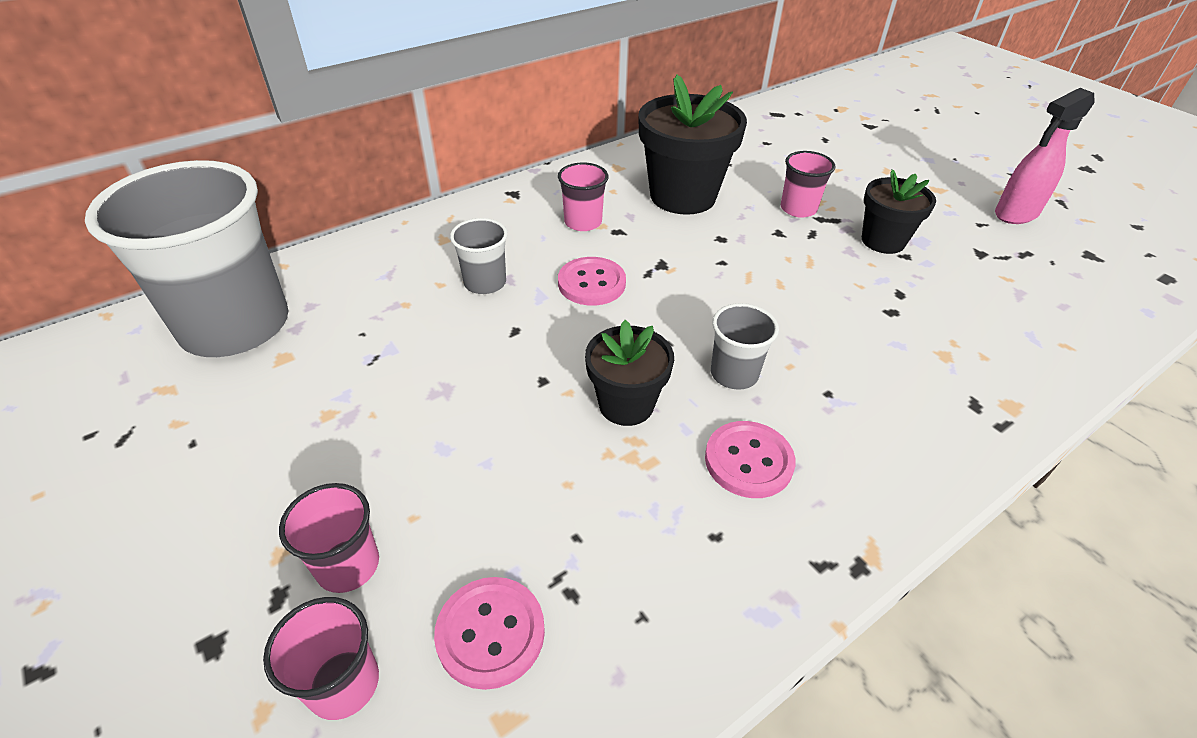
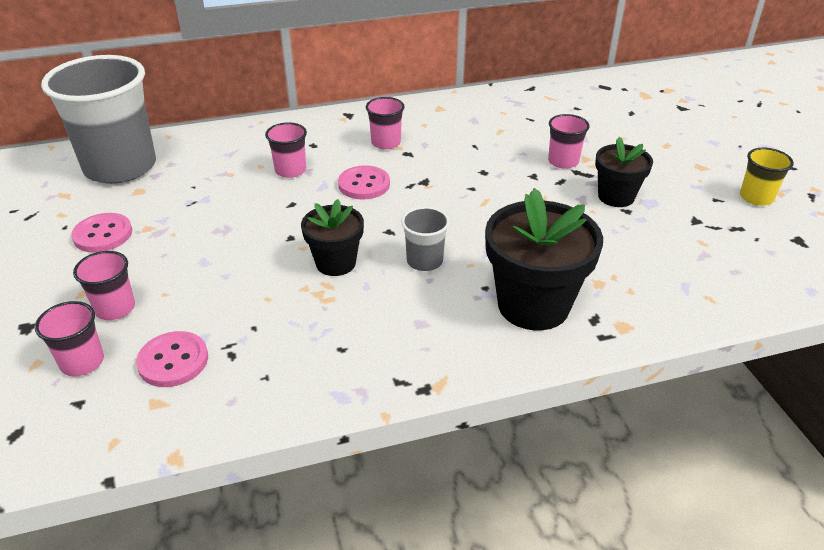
camera: 20 degrees right, 5 degrees down
grey cup [450,218,508,294] -> pink cup [265,122,307,178]
black flower pot [638,74,747,215] -> black flower pot moved to [485,188,603,330]
pink button [705,421,795,498] -> pink button moved to [71,213,132,253]
pink spray bottle [995,88,1095,224] -> yellow cup [740,148,794,206]

